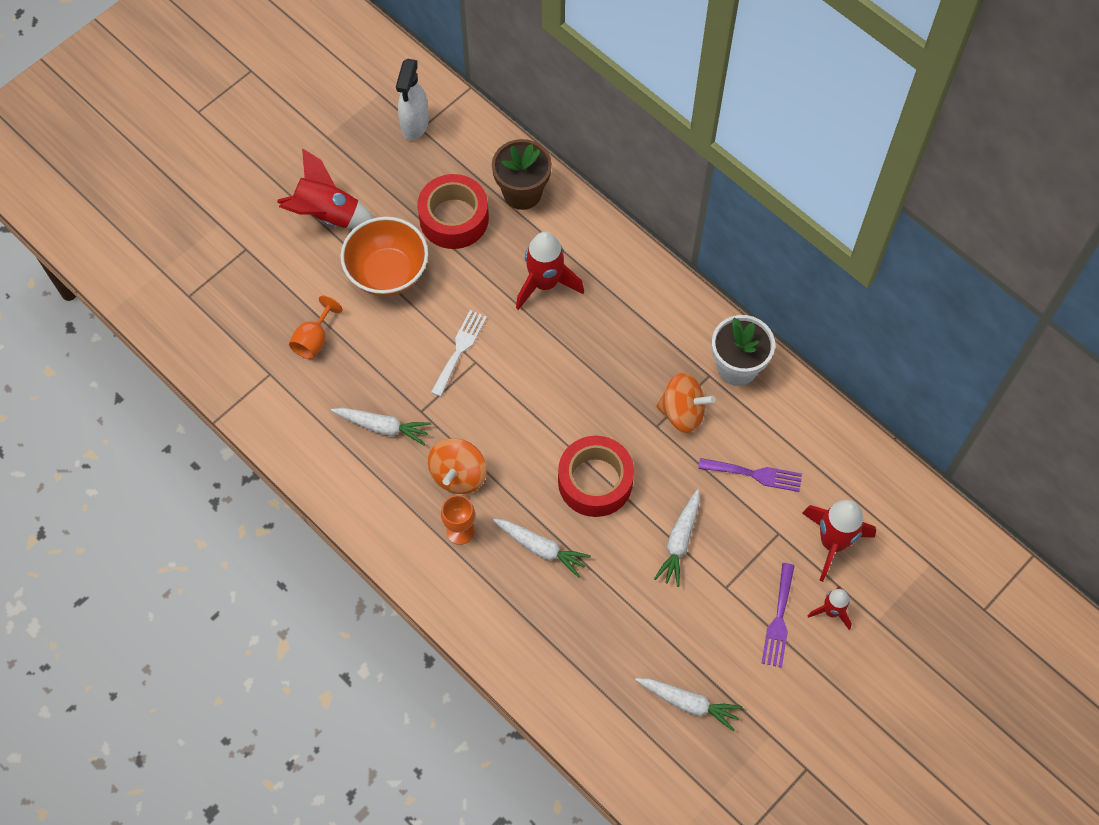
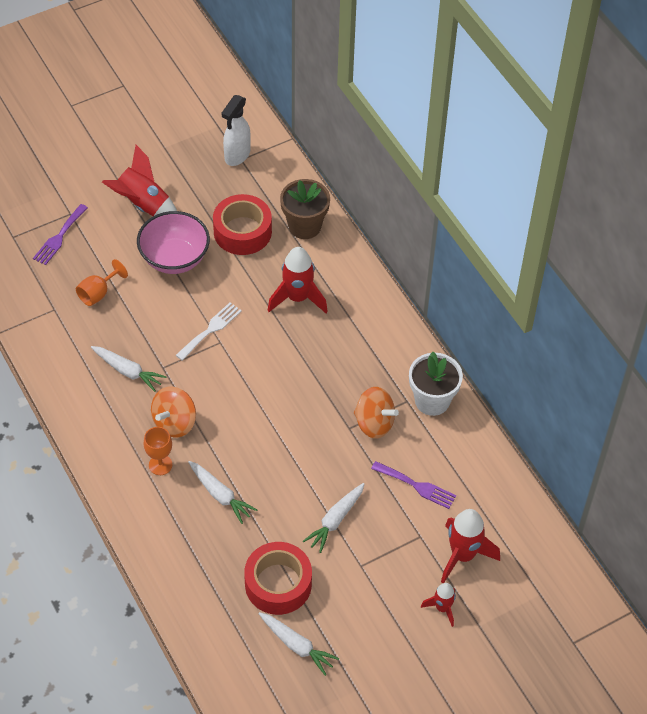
camera: 15 degrees right, 10 degrees down
orange bowl [340,217,428,296] -> pink bowl [137,211,210,274]
red tape [558,436,634,517] -> red tape moved to [244,542,312,615]
purple fork [762,563,795,668] -> purple fork moved to [33,204,88,265]

